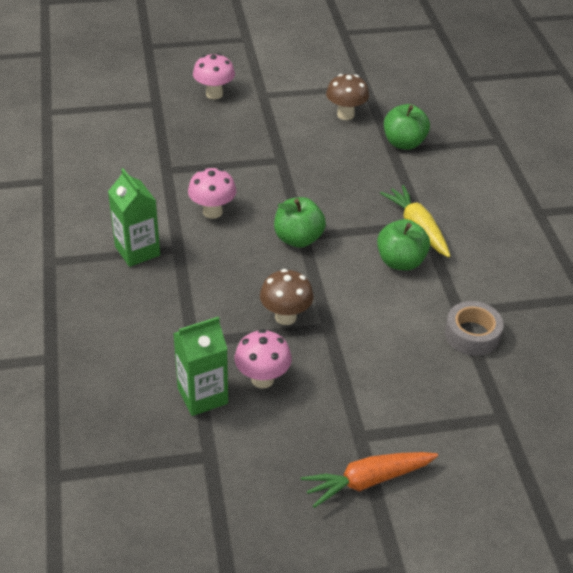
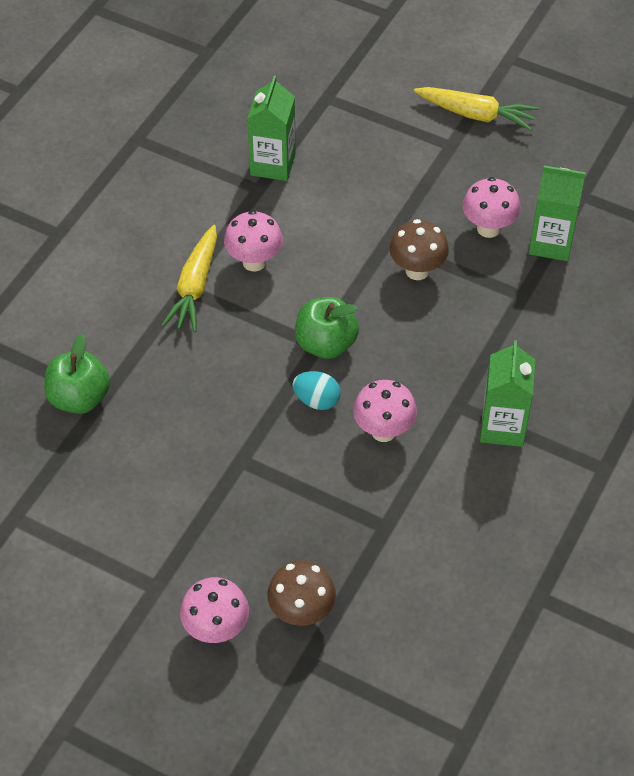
camera: 140 degrees left, 10 degrees up
orange carrot [301,452,438,508] -> yellow carrot [414,87,539,131]
brown mushroom [326,74,369,120] -> brown mushroom moved to [267,561,336,626]
green apple [377,219,430,271] -> pink mushroom [224,210,283,271]
grey tape [445,301,504,356] -> green carton [247,76,296,181]
none -> turquoise egg [293,371,341,410]

